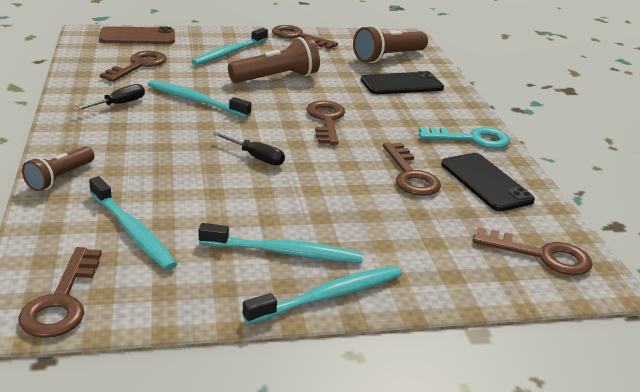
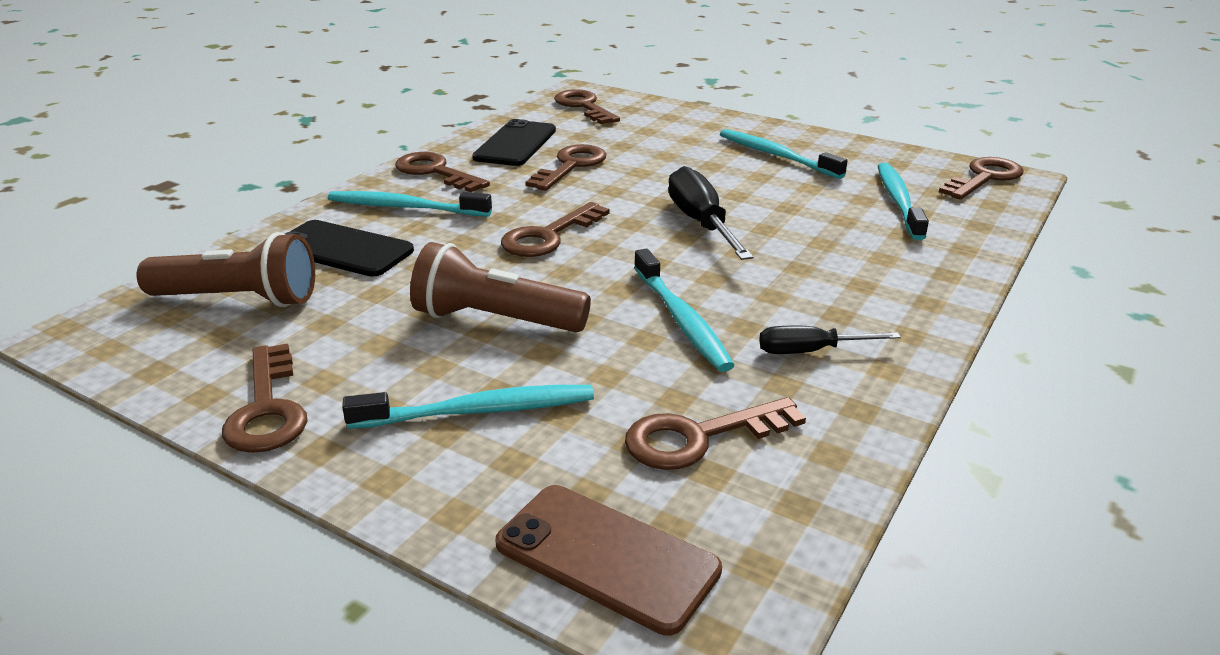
camera: 135 degrees left, 0 degrees up
brown flashlight [22,146,95,191] -> none
black screwdriver [213,132,285,166] -> black screwdriver [668,166,754,260], size x1.68
turquoise toothbrush [243,266,402,324] -> turquoise toothbrush moved to [328,191,492,217]
turquoise key [419,127,510,149] -> brown key [395,152,490,192]

